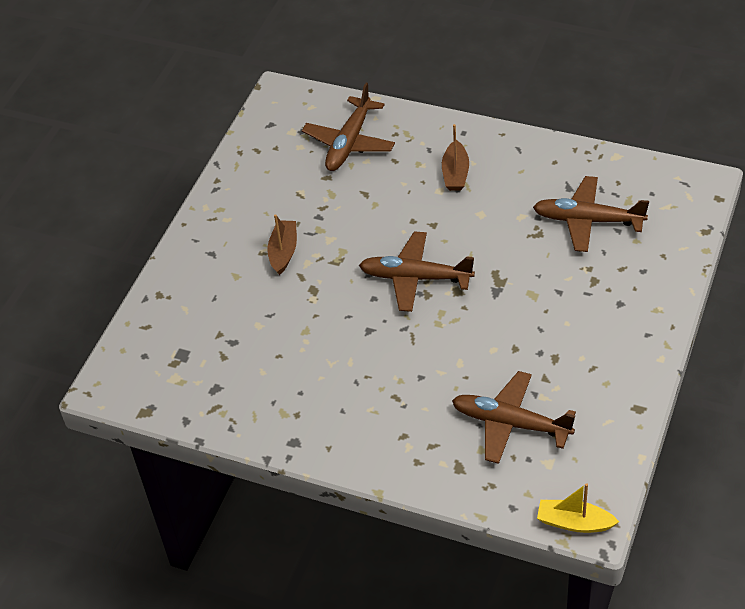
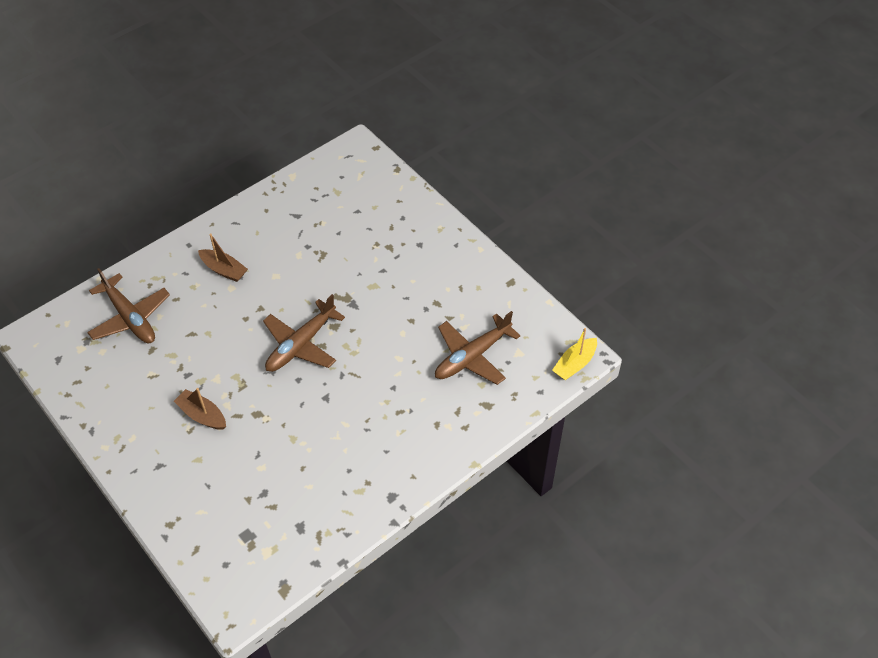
camera: 65 degrees left, 5 degrees up
brown plane [533,176,649,252] -> none

